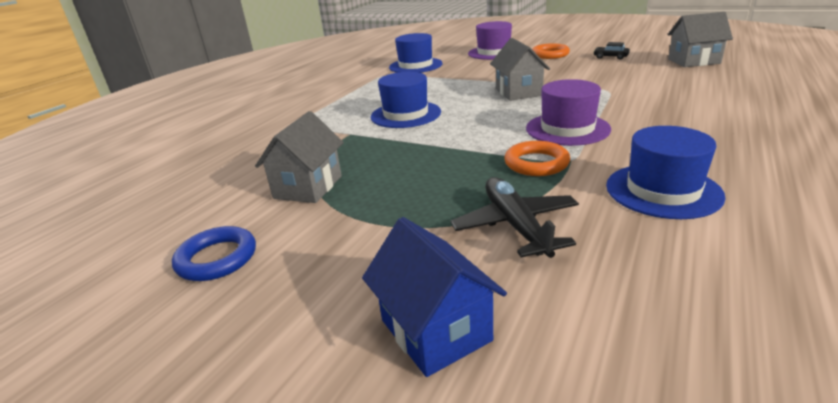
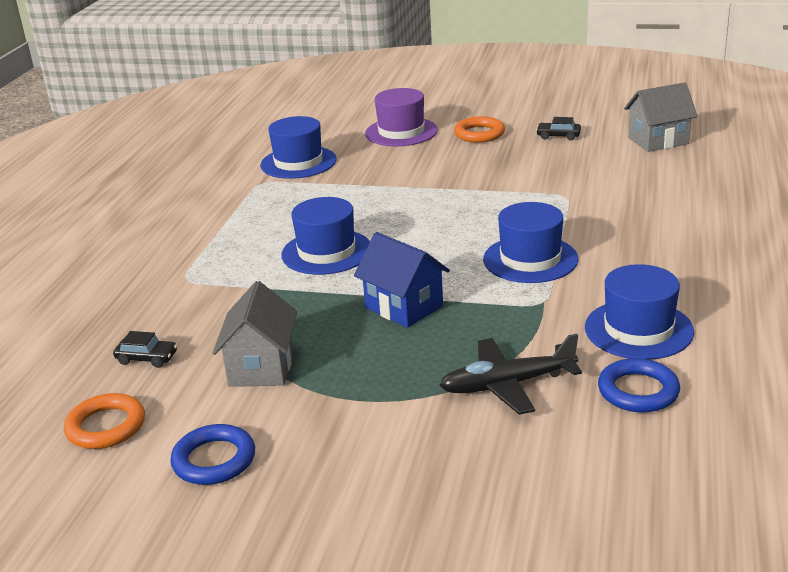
camera: 15 degrees left, 0 degrees up
blue house [362,217,507,377] -> blue house moved to [354,232,450,328]
black plane [451,177,579,258] -> black plane turned 75 degrees counterclockwise [440,334,582,415]
grey house [490,38,550,101] -> none
orange ring [504,141,570,176] -> orange ring moved to [64,393,145,449]
purple hat [526,79,611,146] -> blue hat [483,202,579,283]
none -> black car [113,331,177,368]
none -> blue ring [598,358,680,413]

